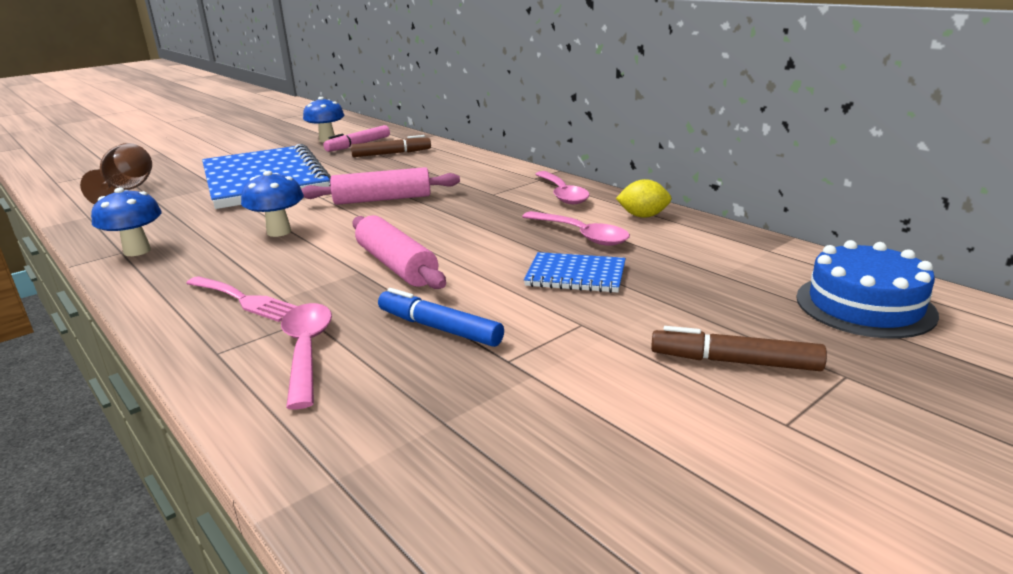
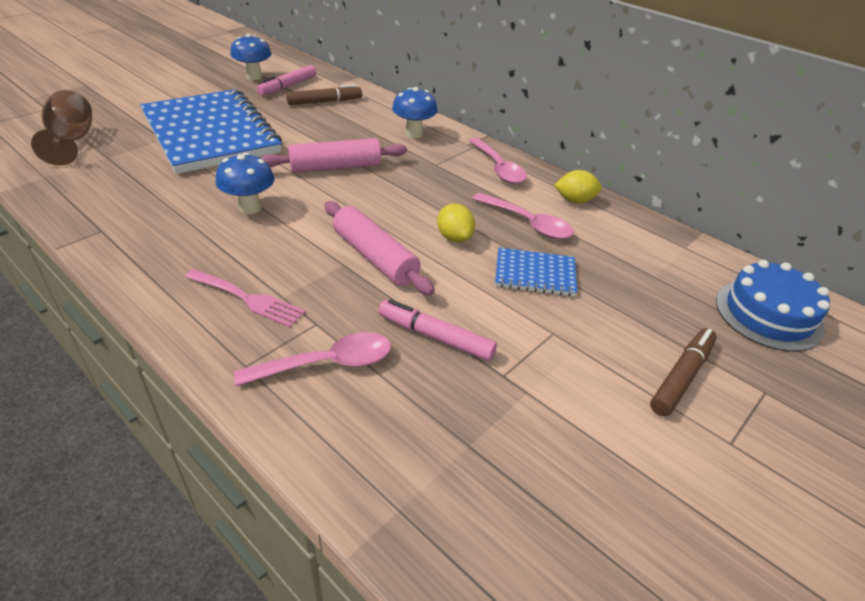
camera: 10 degrees left, 15 degrees up
blue mushroom [91,187,162,256] -> blue mushroom moved to [392,87,438,138]
pink spoon [281,303,332,409] -> pink spoon turned 90 degrees clockwise [234,332,391,386]
blue marker [378,288,504,347] -> pink marker [378,299,497,361]
brown marker [651,326,827,371] -> brown marker turned 120 degrees clockwise [650,328,717,416]
none -> yellow lemon [437,204,475,242]

